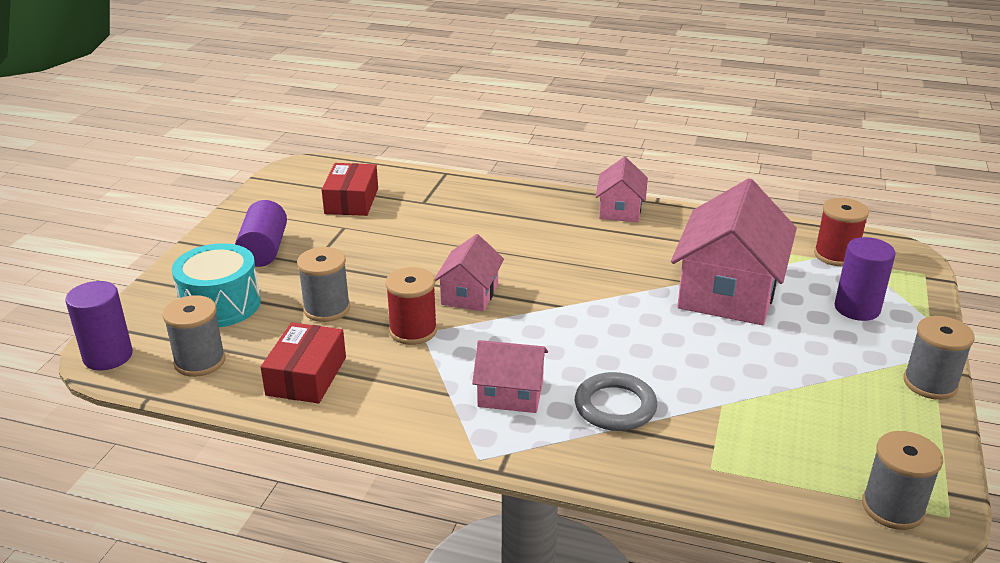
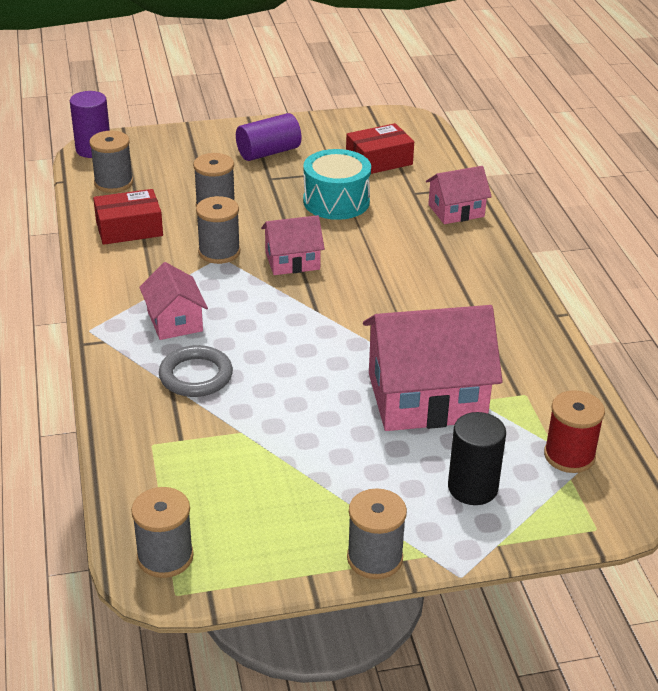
camera: 60 degrees right, 5 degrees up
turquoise drum [172,243,261,327] -> turquoise drum moved to [303,149,371,220]
red spool [385,267,437,345] -> grey spool [196,196,240,264]
pink house [595,157,648,222] -> pink house moved to [426,166,492,224]
purple cylinder [835,237,896,321] -> black cylinder [448,412,506,505]

